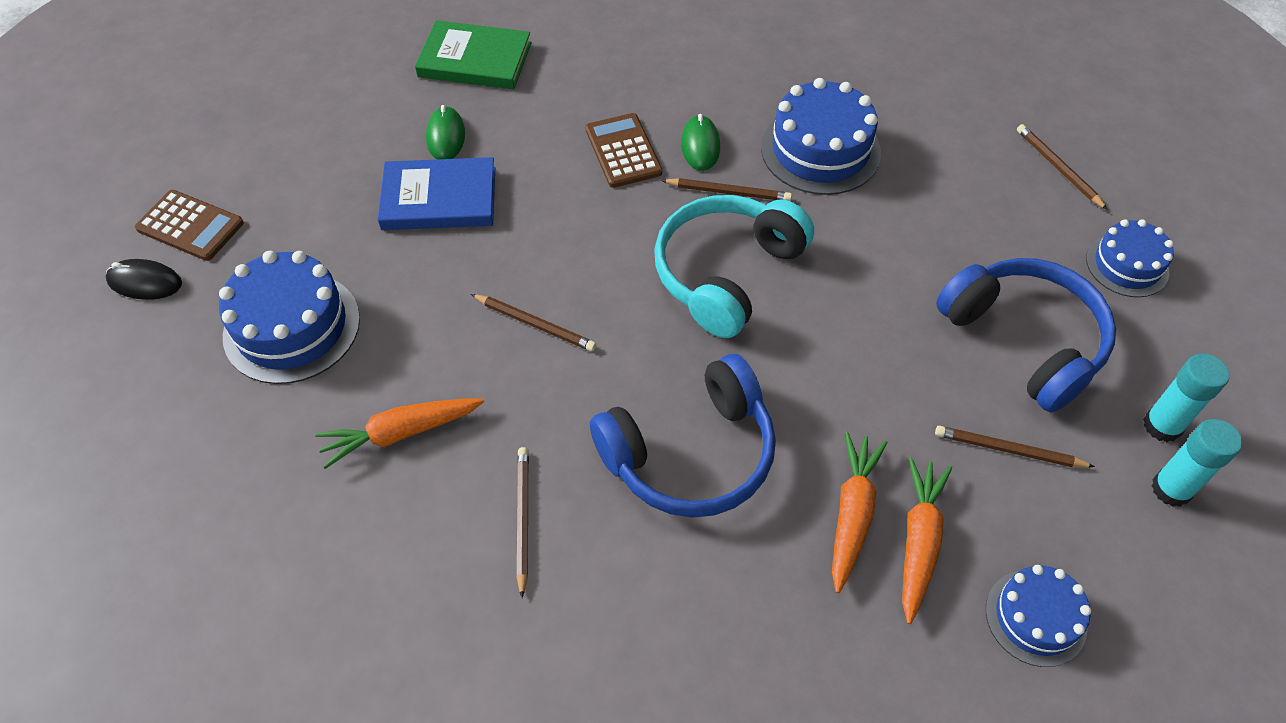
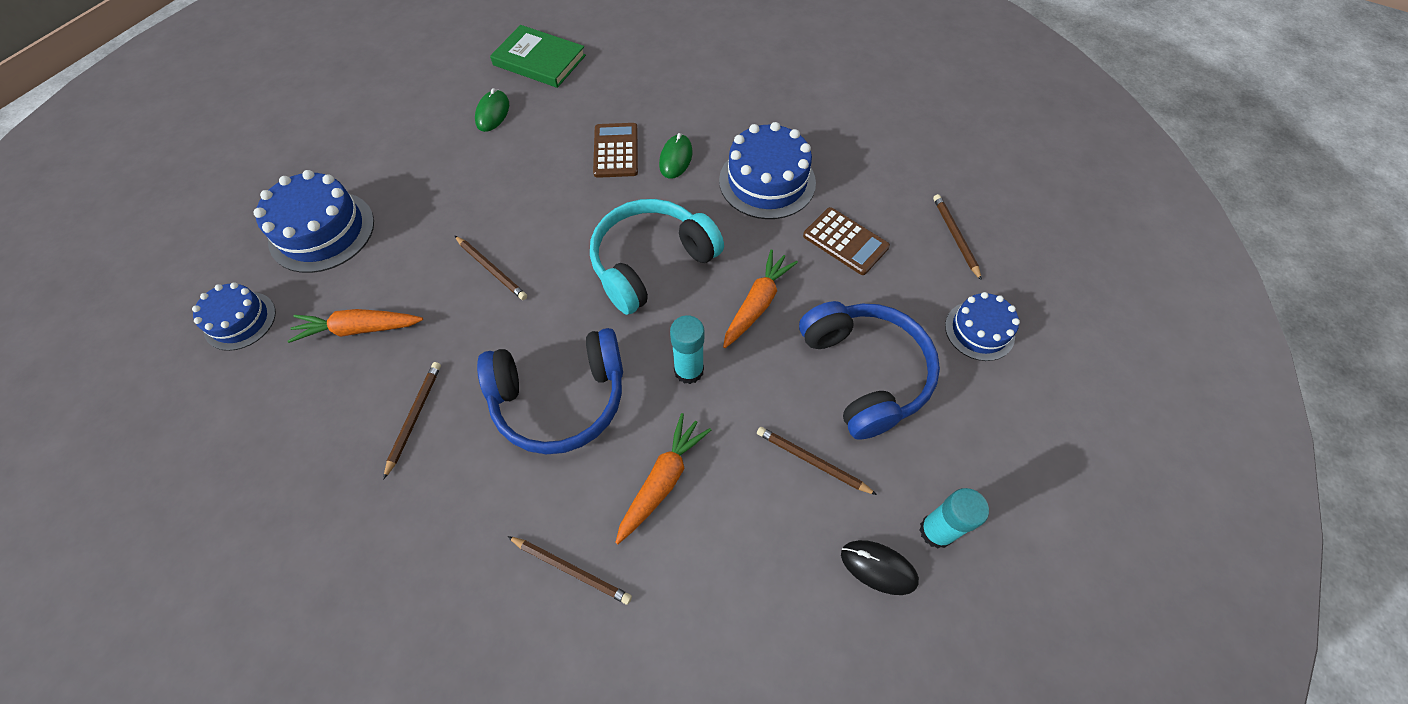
camera: 15 degrees right, 5 degrees up
black mouse [106,259,182,300] -> black mouse moved to [841,540,919,595]
brown calculator [135,190,244,261] -> brown calculator moved to [803,207,890,275]
blue book [378,157,495,230] -> none
brown pencil [661,178,792,201] -> brown pencil moved to [507,536,632,605]
orange carrot [902,457,952,624] -> orange carrot moved to [723,249,798,348]
blue cake [986,565,1091,667] -> blue cake moved to [192,282,276,351]
turquoise glue stick [1143,353,1229,442] -> turquoise glue stick moved to [670,315,704,384]

